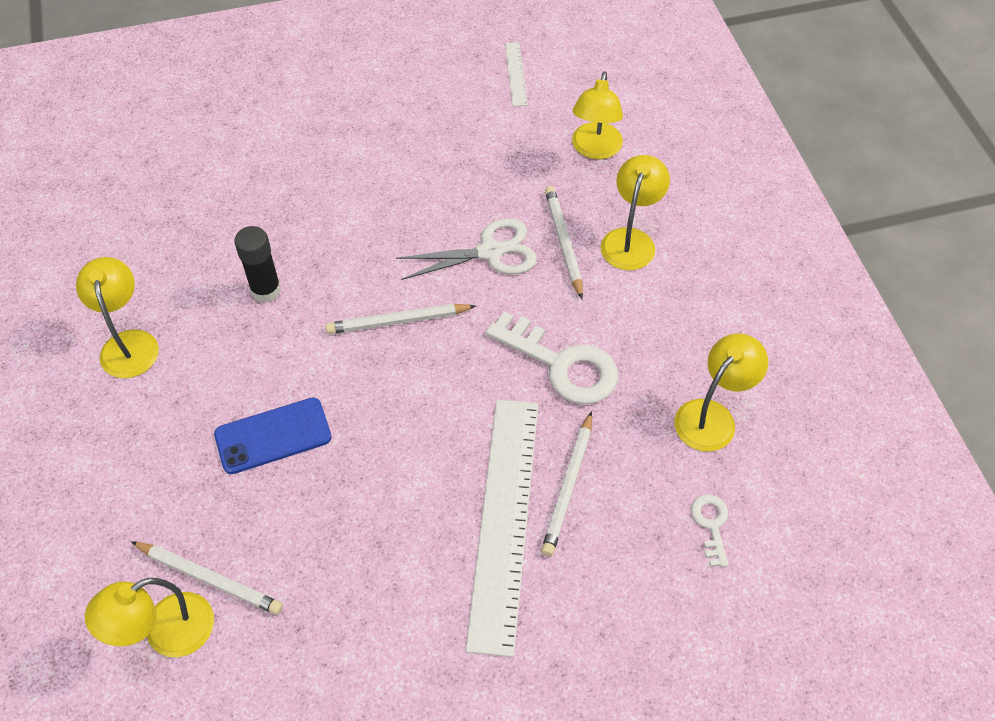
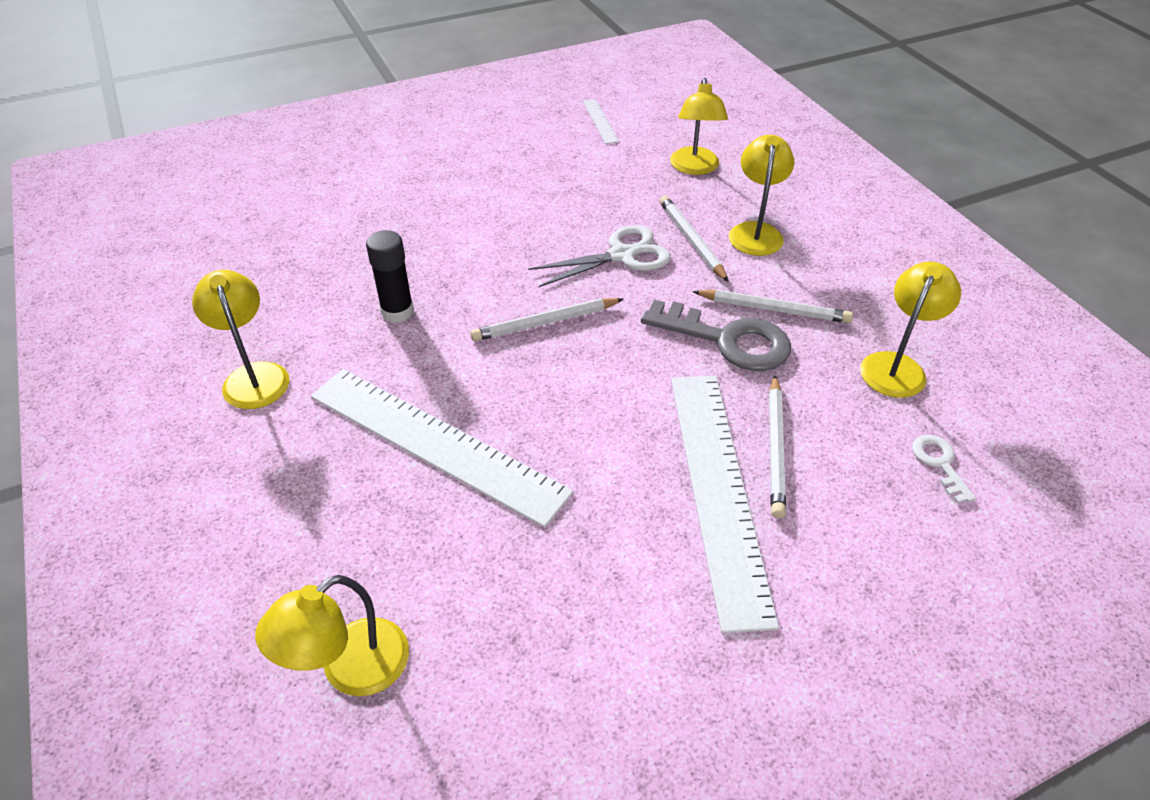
camera: 10 degrees left, 10 degrees down
white pencil [131,541,283,615] -> white pencil moved to [692,290,853,323]
blue phone [214,398,332,474] -> white ruler [311,369,574,528]
white key [486,311,618,404] -> grey key [641,300,791,371]

